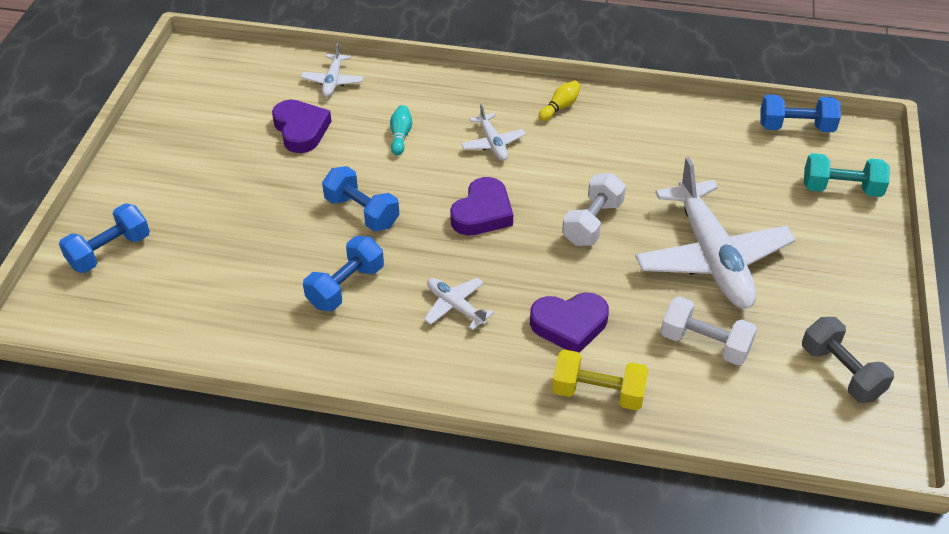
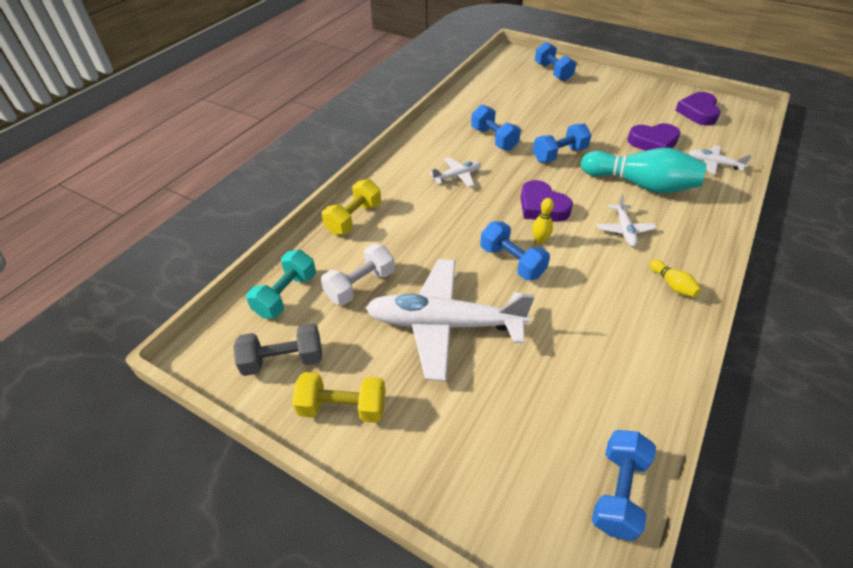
camera: 110 degrees right, 0 degrees up
turquoise bowling pin [390,105,412,155] -> turquoise bowling pin [581,148,707,193], size x2.40
white plane [461,103,526,161] -> white plane turned 90 degrees counterclockwise [597,195,656,247]
purple heart [530,292,609,353] -> purple heart moved to [675,92,721,125]
white dumbbell [562,173,626,246] -> blue dumbbell [480,221,550,280]
turquoise dumbbell [804,153,890,197] -> turquoise dumbbell moved to [246,250,316,318]
none -> yellow dumbbell [292,372,386,423]
none -> yellow bowling pin [532,198,554,244]

